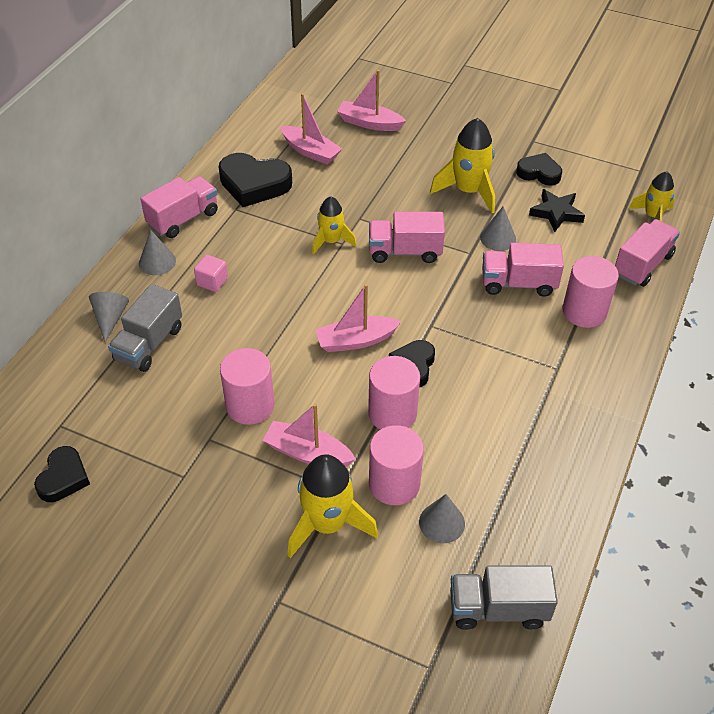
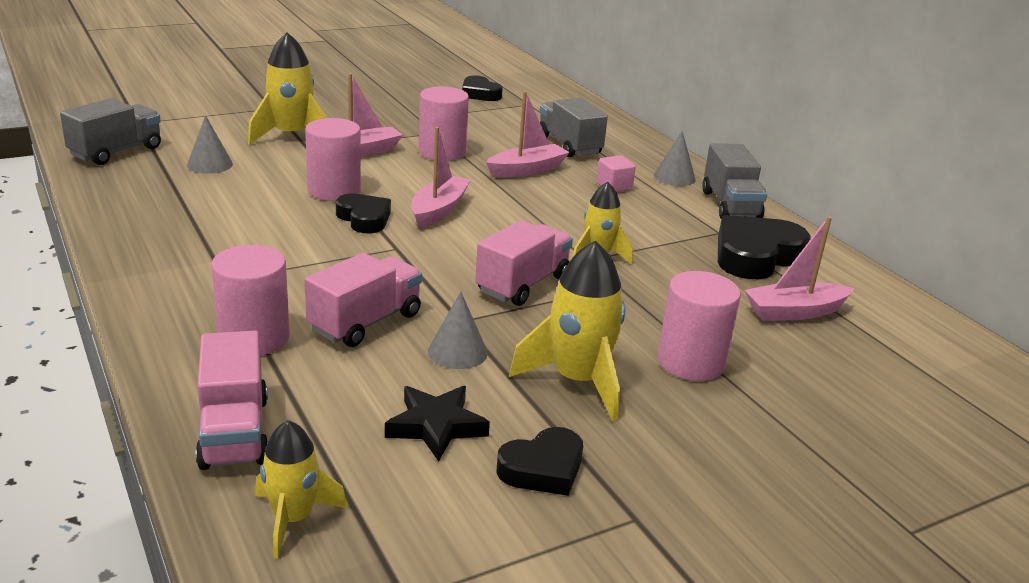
camera: 125 degrees right, 20 degrees down
grey cone [89,292,129,342] -> none
pink truck [140,176,218,238] -> grey truck [702,143,767,219]
pink boat [337,70,406,131] -> pink boat moved to [486,91,570,178]
pink cylinder [369,425,424,505] -> pink cylinder moved to [657,271,741,381]

